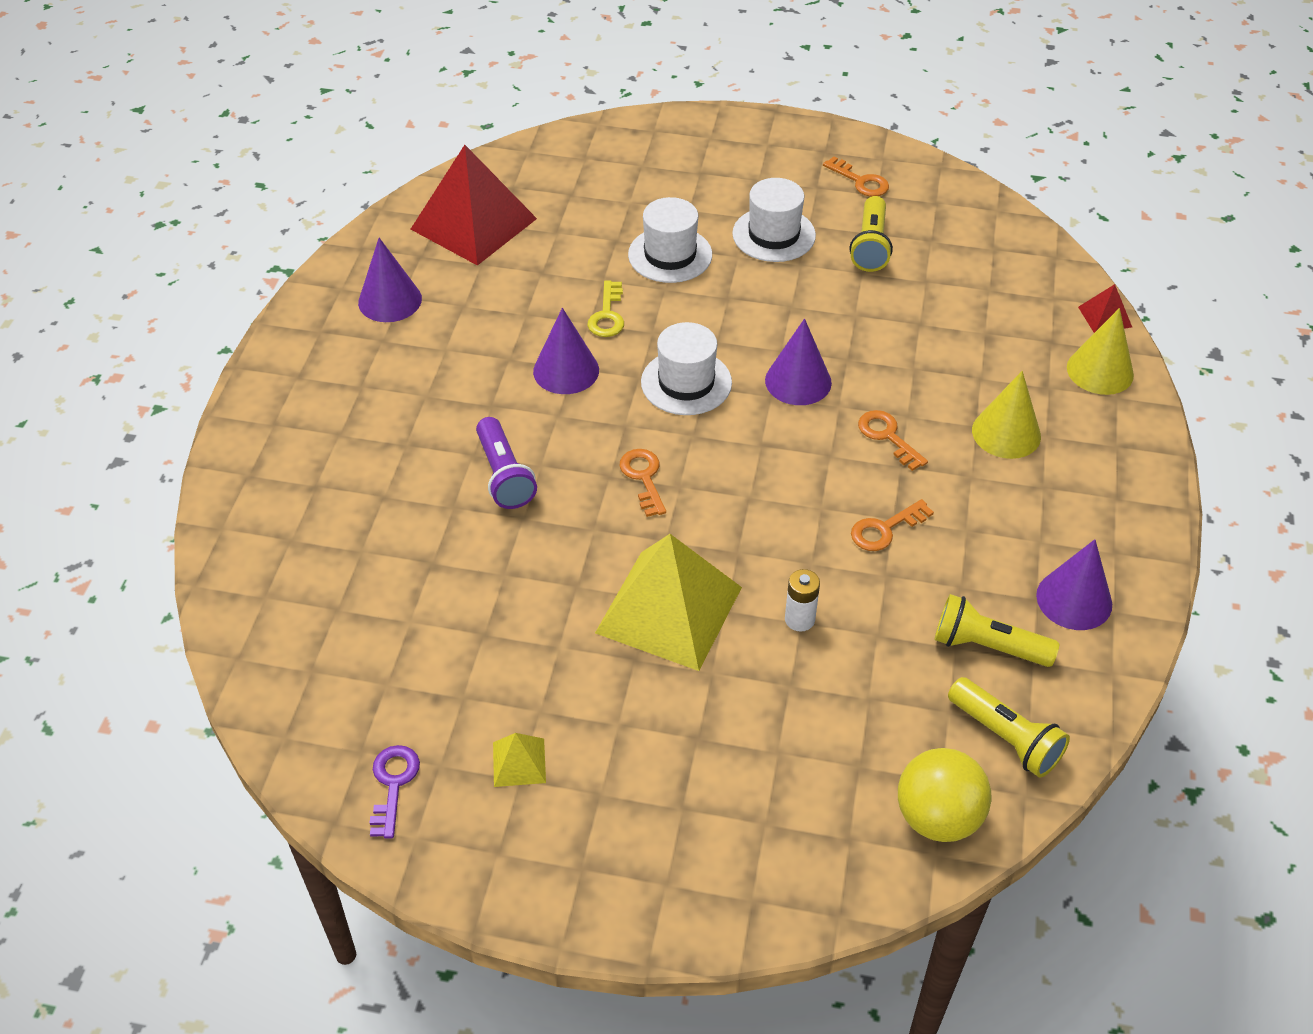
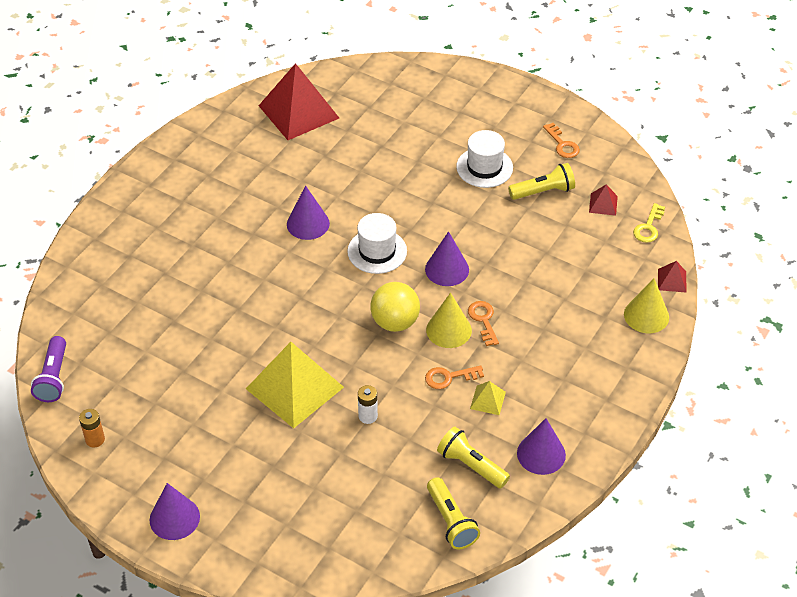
camera: 20 degrees right, 0 degrees up
purple cone [358,238,422,322] -> purple cone moved to [150,483,200,540]
purple key [370,745,420,839] -> orange battery [79,409,105,448]
purple flashlight [476,417,537,509] -> purple flashlight moved to [31,336,66,402]
yellow pyramid [493,733,546,787] -> yellow pyramid moved to [470,381,506,415]
yellow key [587,280,624,337] -> yellow key moved to [633,203,665,243]
orange key [620,449,666,517] -> none
white hat [628,197,712,283] -> none
yellow flashlight [850,196,893,272] -> yellow flashlight turned 135 degrees counterclockwise [508,163,575,200]
yellow ball [898,748,992,842] -> yellow ball moved to [370,282,420,332]
yellow cone [972,371,1041,459] -> yellow cone moved to [426,293,472,348]
none -> red pyramid [589,184,618,216]

